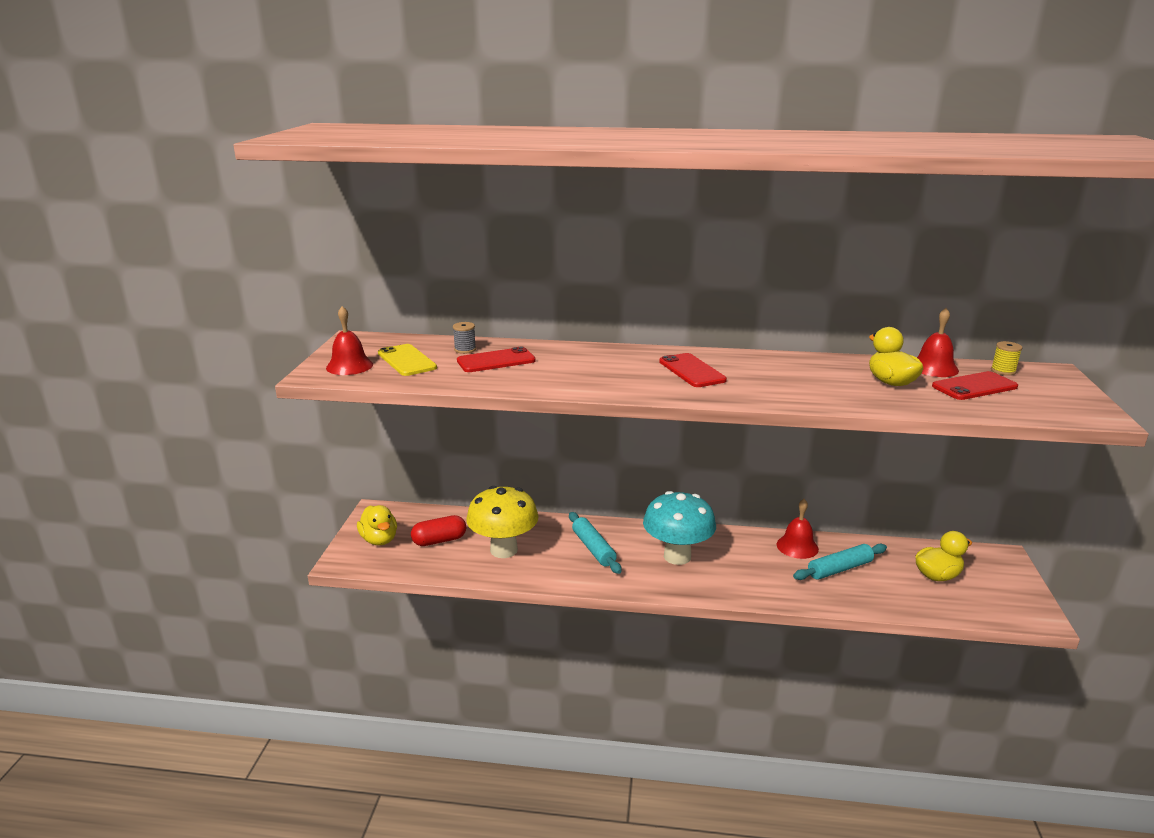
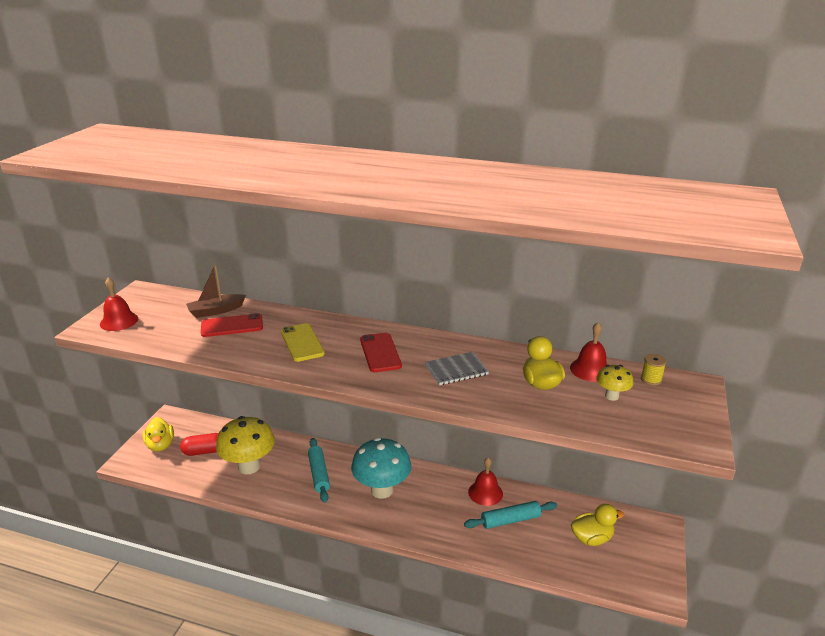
camera: 10 degrees right, 5 degrees up
yellow phone [378,344,437,376] -> yellow phone moved to [281,323,325,362]
grey spool [453,322,476,354] -> brown boat [186,265,246,318]
red phone [932,371,1018,400] -> yellow mushroom [596,365,633,401]
none -> grey notebook [425,352,489,385]

